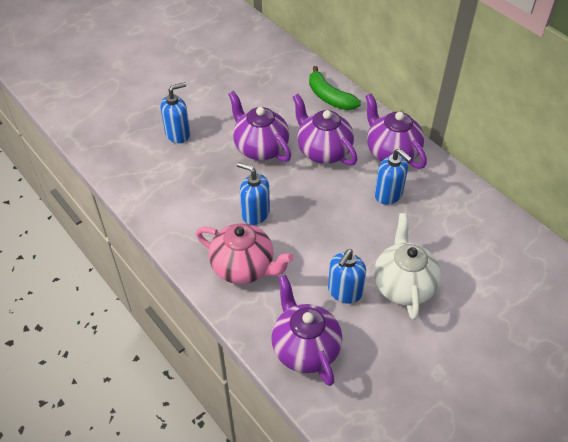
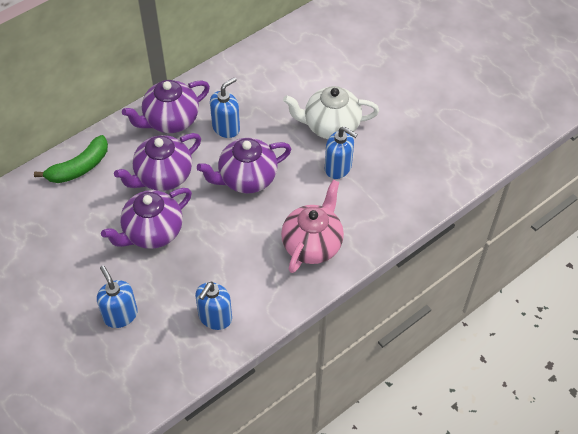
camera: 90 degrees left, 5 degrees up
blue soap dispenser [237,162,270,225] -> blue soap dispenser moved to [195,282,232,330]
purple teapot [271,275,342,386] -> purple teapot moved to [197,138,291,194]

